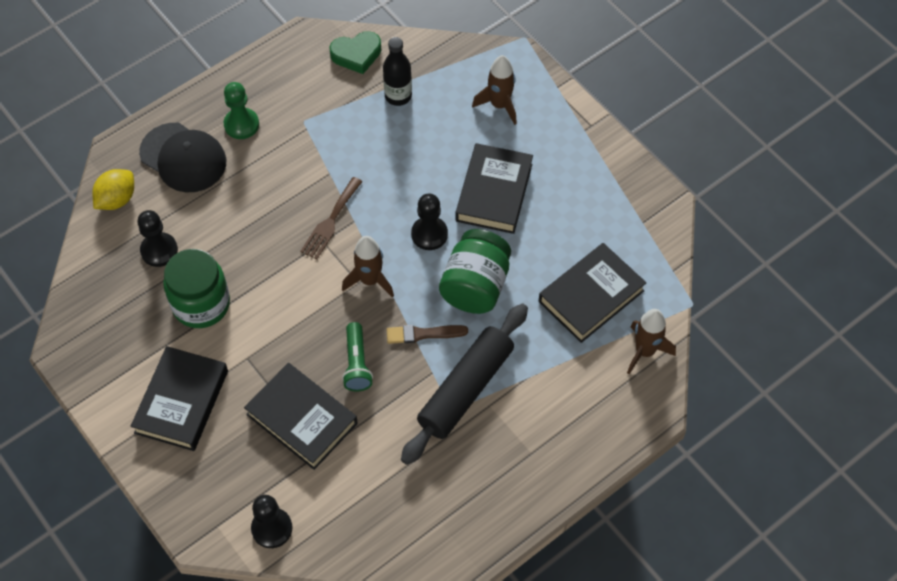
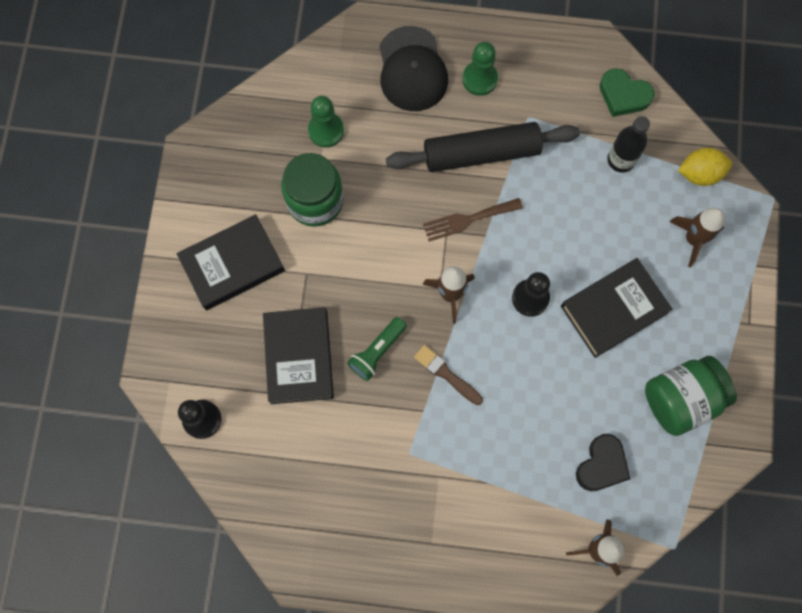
camera: 45 degrees right, 15 degrees up
yellow lemon [92,169,134,210] -> yellow lemon moved to [678,147,732,186]
black pawn [137,210,178,267] -> green pawn [308,96,344,148]
black rolling pin [401,304,528,465] -> black rolling pin moved to [386,122,580,172]
green jar [439,229,511,314] -> green jar moved to [645,356,737,436]
black book [539,243,646,343] -> black heart [576,434,630,491]

